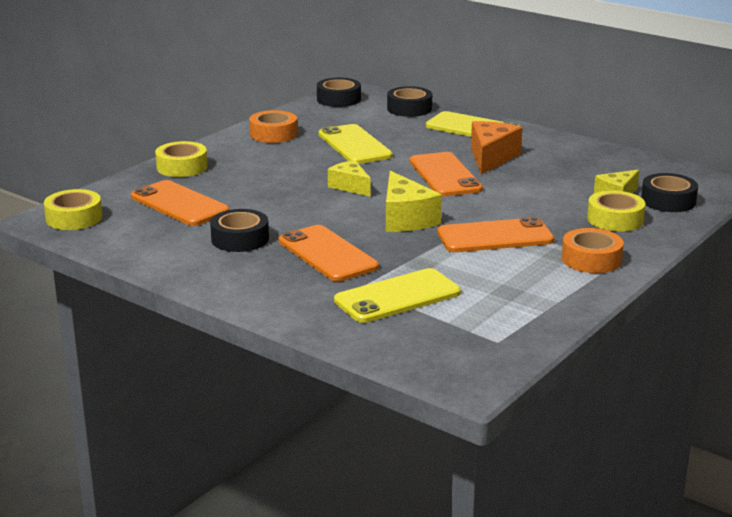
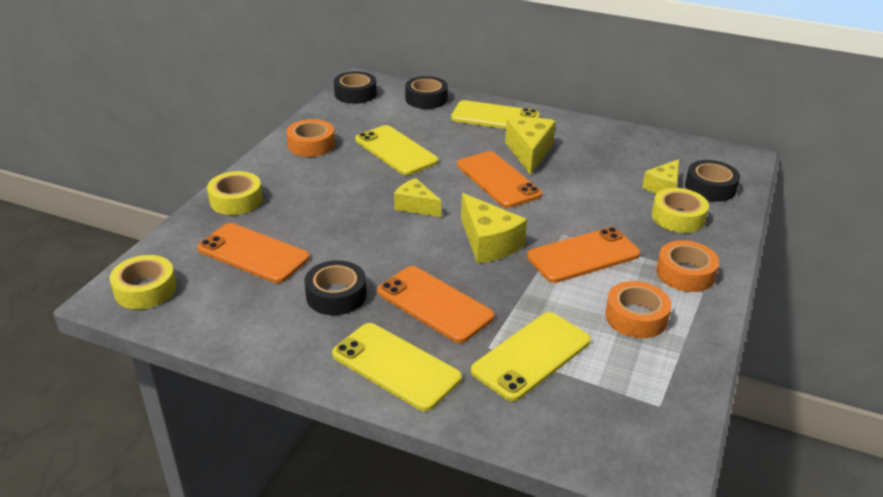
camera: 15 degrees left, 10 degrees up
orange cheese [471,121,522,175] -> yellow cheese [505,117,556,175]
none -> yellow phone [332,323,462,411]
none -> orange tape [605,281,671,338]

